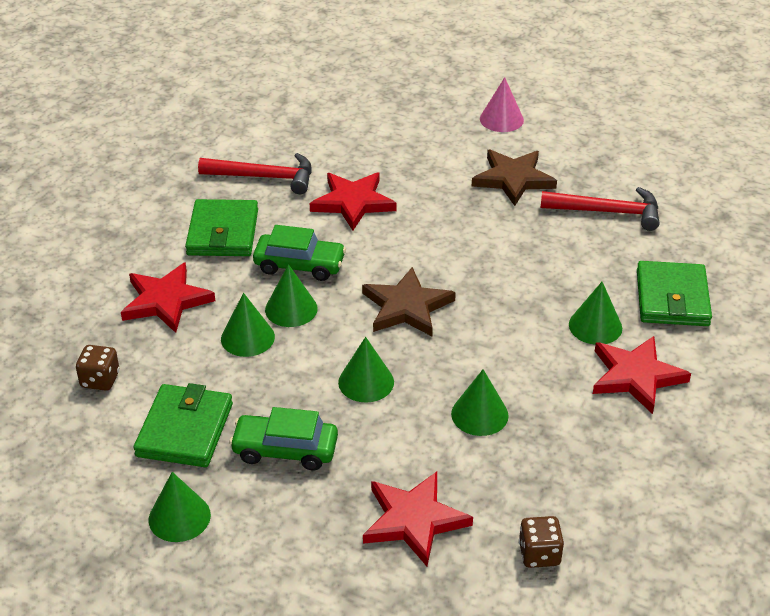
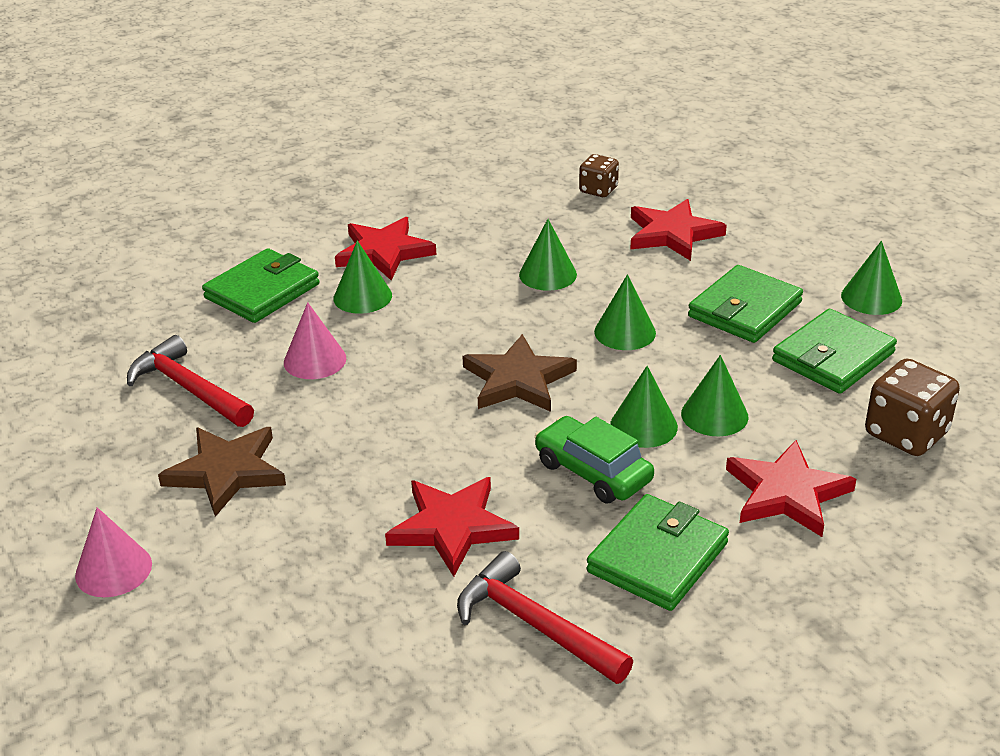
camera: 145 degrees left, 5 degrees down
brown dice [76,345,119,391] -> brown dice [865,358,960,456], size x1.62
green car [229,407,338,471] -> green wallet [688,265,803,343]
none -> pink cone [284,302,346,379]

